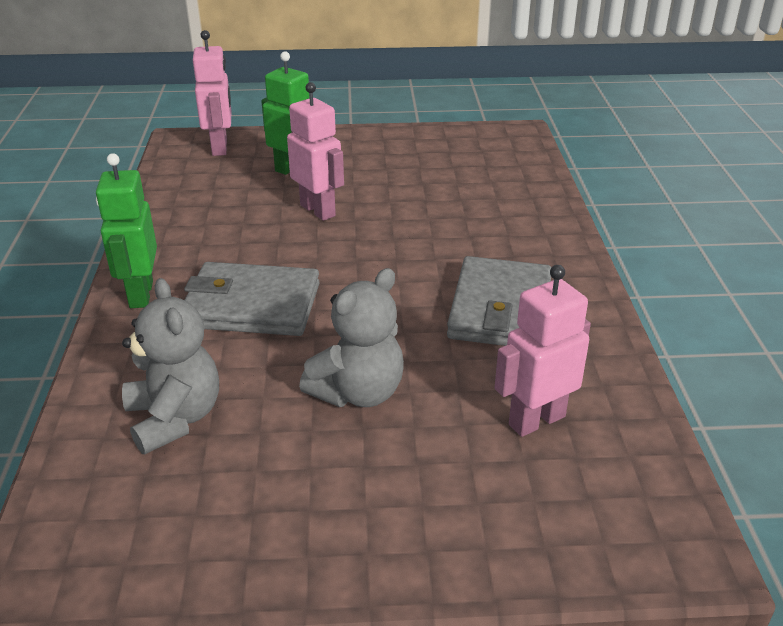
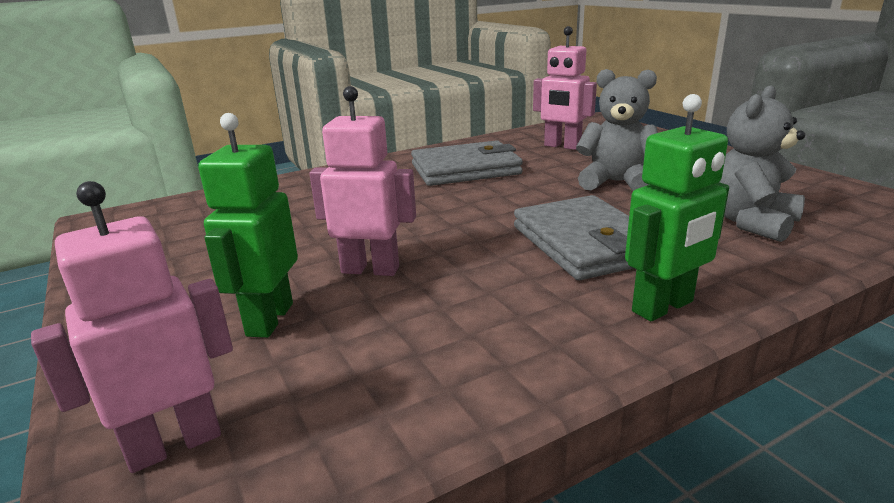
camera: 115 degrees left, 10 degrees down
pink robot [287,82,344,221] -> pink robot turned 75 degrees clockwise [309,86,416,276]

